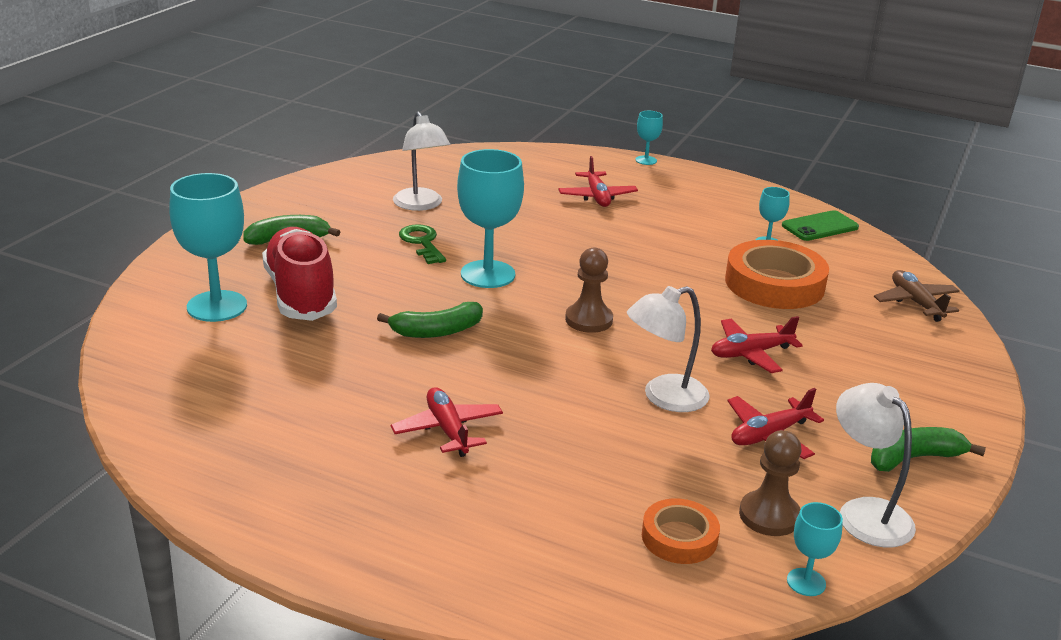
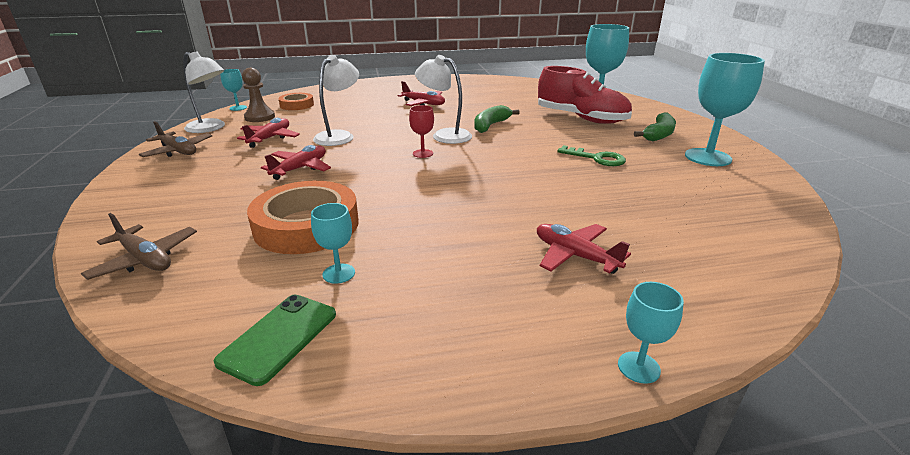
camera: 145 degrees right, 0 degrees up
white lamp [393,112,450,211] -> white lamp moved to [415,55,472,144]
turquoise goblet [457,149,524,288] -> turquoise goblet moved to [685,53,765,166]
brown pawn [565,247,613,333] -> red goblet [409,105,434,158]
green banana [871,427,986,472] -> brown plane [139,121,212,157]

